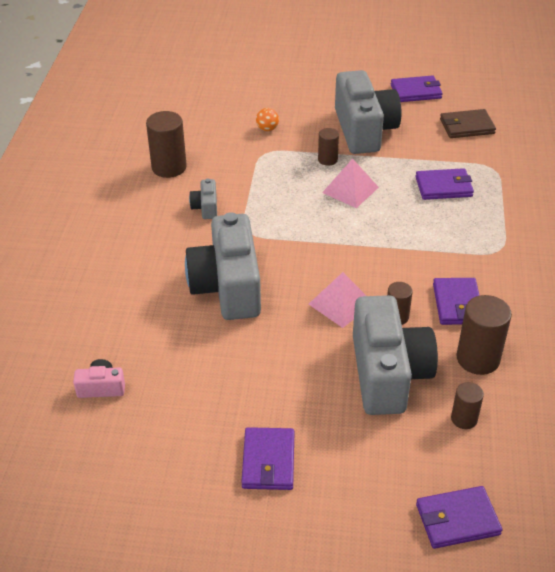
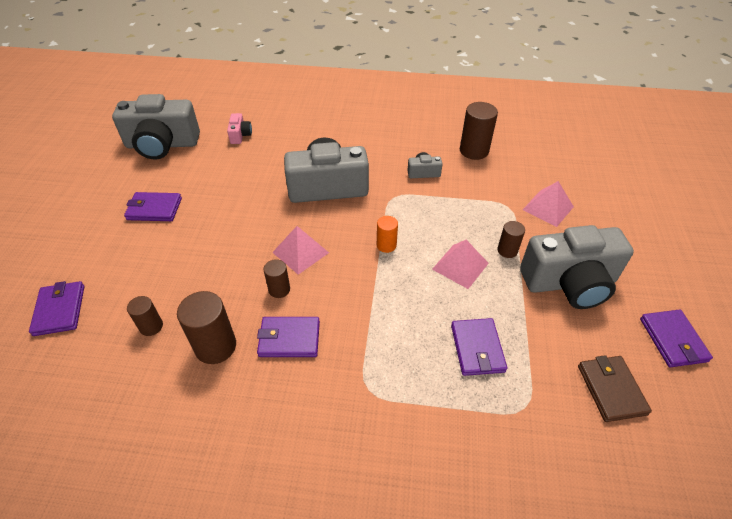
camera: 90 degrees right, 5 degrees up
orange ball [256,108,279,131] -> pink pyramid [523,181,574,227]
grey camera [353,295,438,415] -> grey camera moved to [112,94,200,160]
none -> orange cylinder [377,216,398,253]

